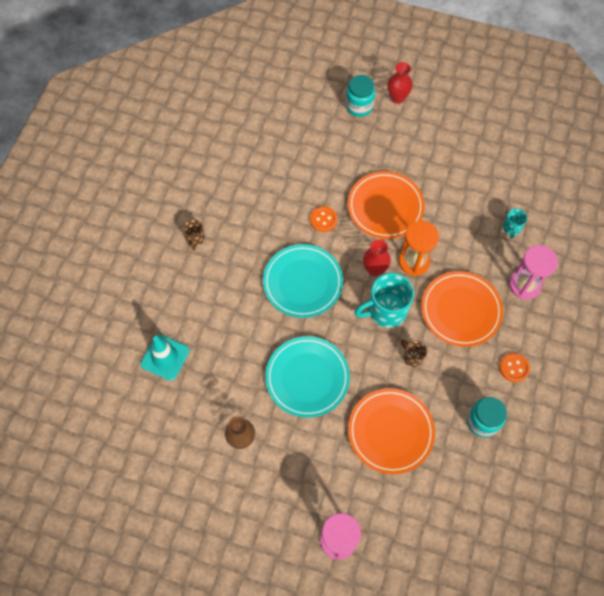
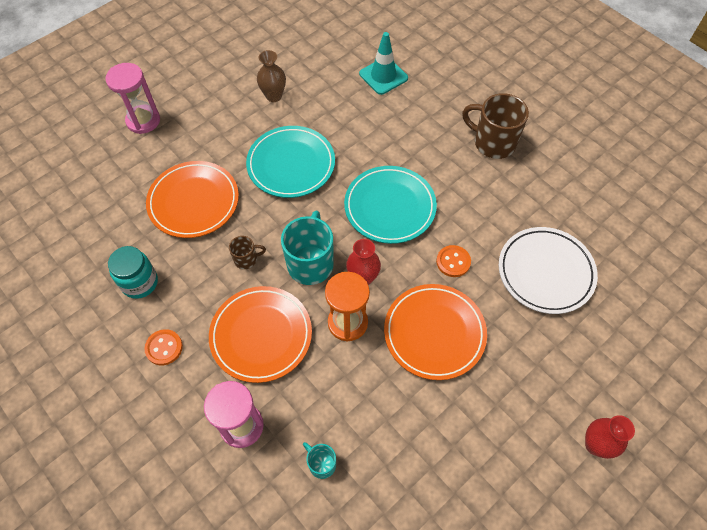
camera: 120 degrees right, 5 degrees down
brown mug [183,219,205,250] -> brown mug [462,93,529,159], size x1.99
turquoise jar [346,75,375,117] -> none
none -> white plate [499,227,598,314]

